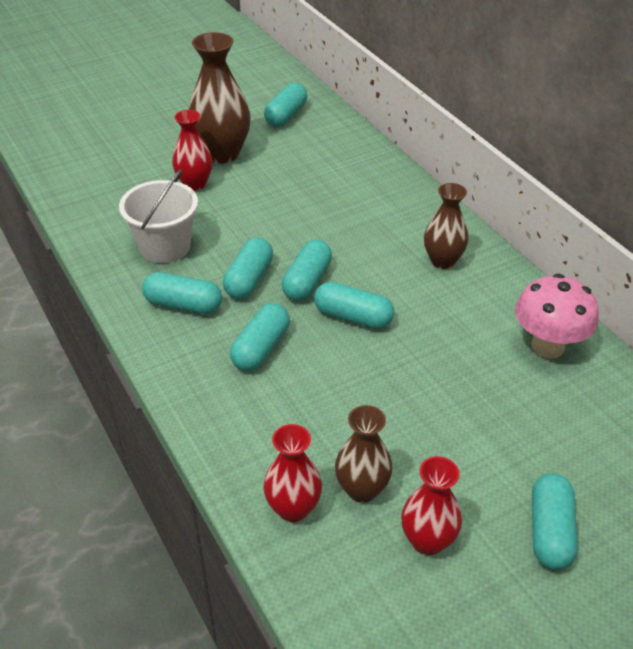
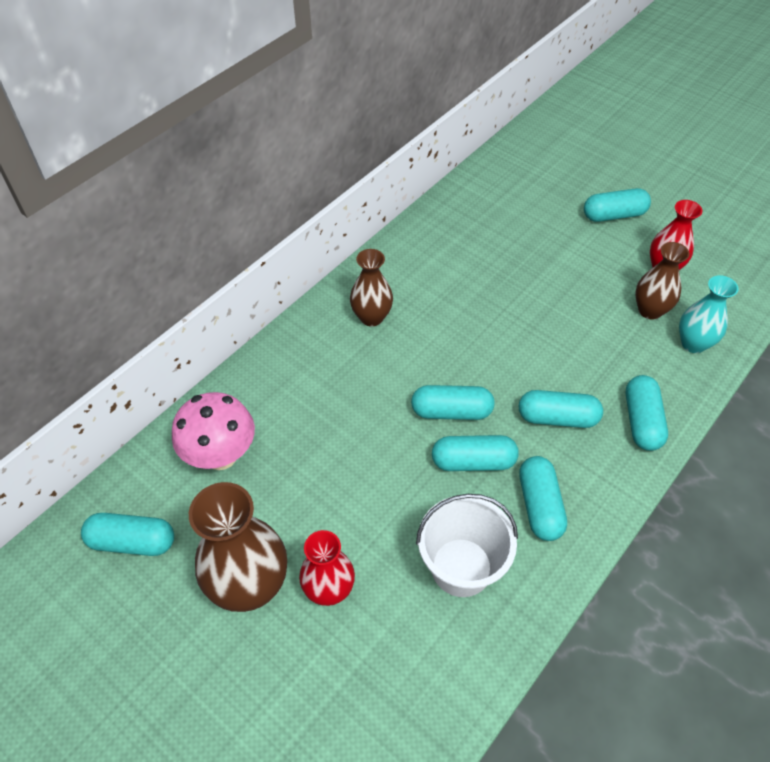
camera: 110 degrees left, 10 degrees up
red vase [263,424,322,522] -> turquoise vase [679,275,739,353]
turquoise capsule [314,282,394,329] -> turquoise capsule moved to [626,375,668,451]
pink mushroom [515,274,599,358] -> pink mushroom moved to [172,392,255,470]

